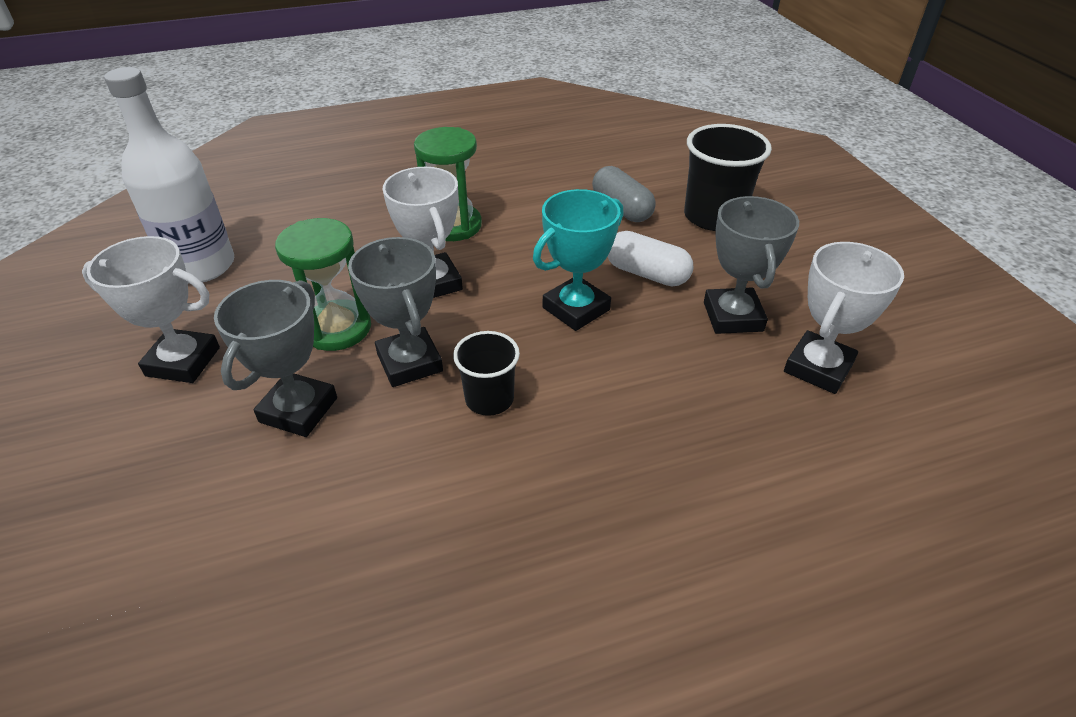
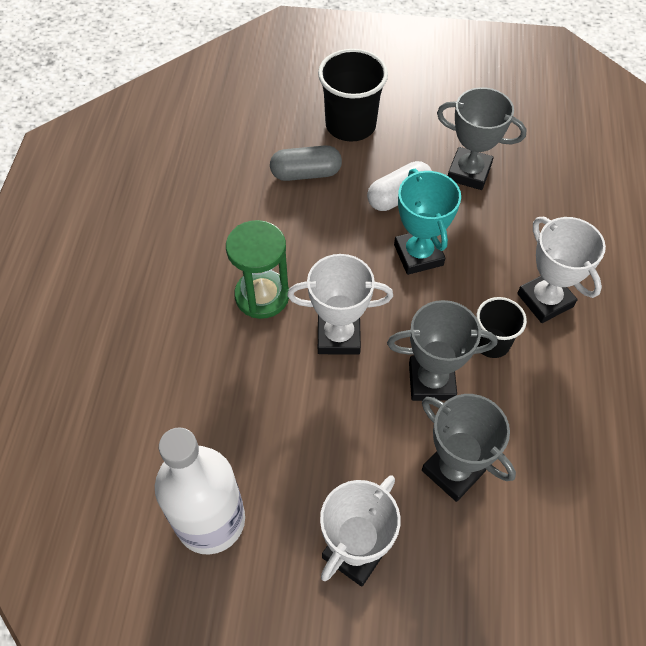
camera: 65 degrees left, 15 degrees up
green hourglass [275,218,371,351] -> none
white trophy [784,242,904,394] -> white trophy moved to [517,217,606,323]

